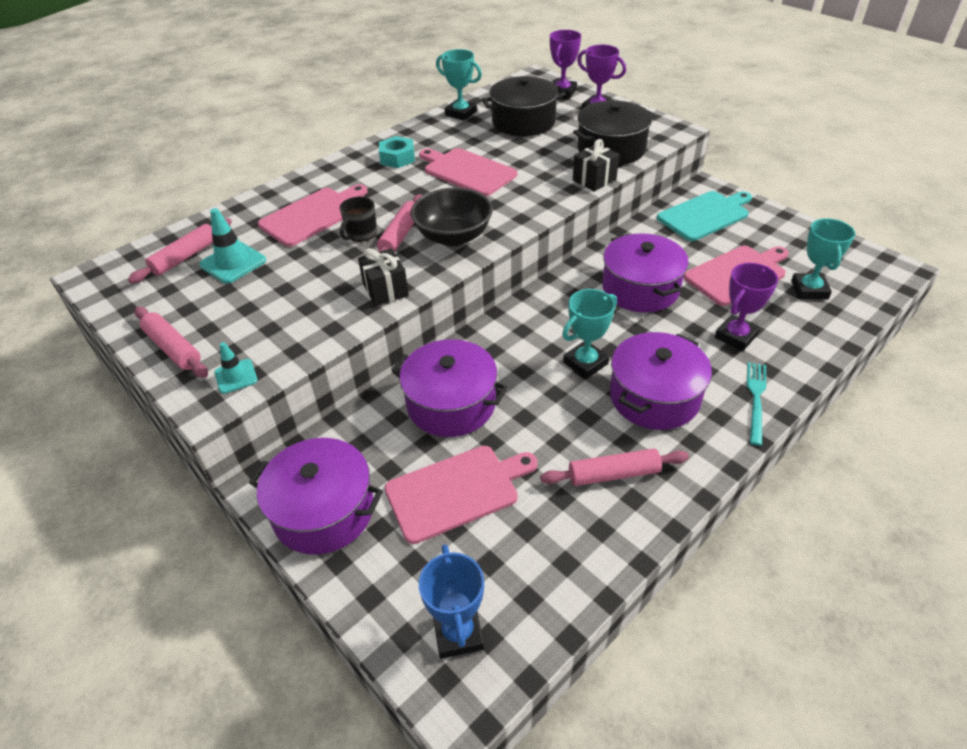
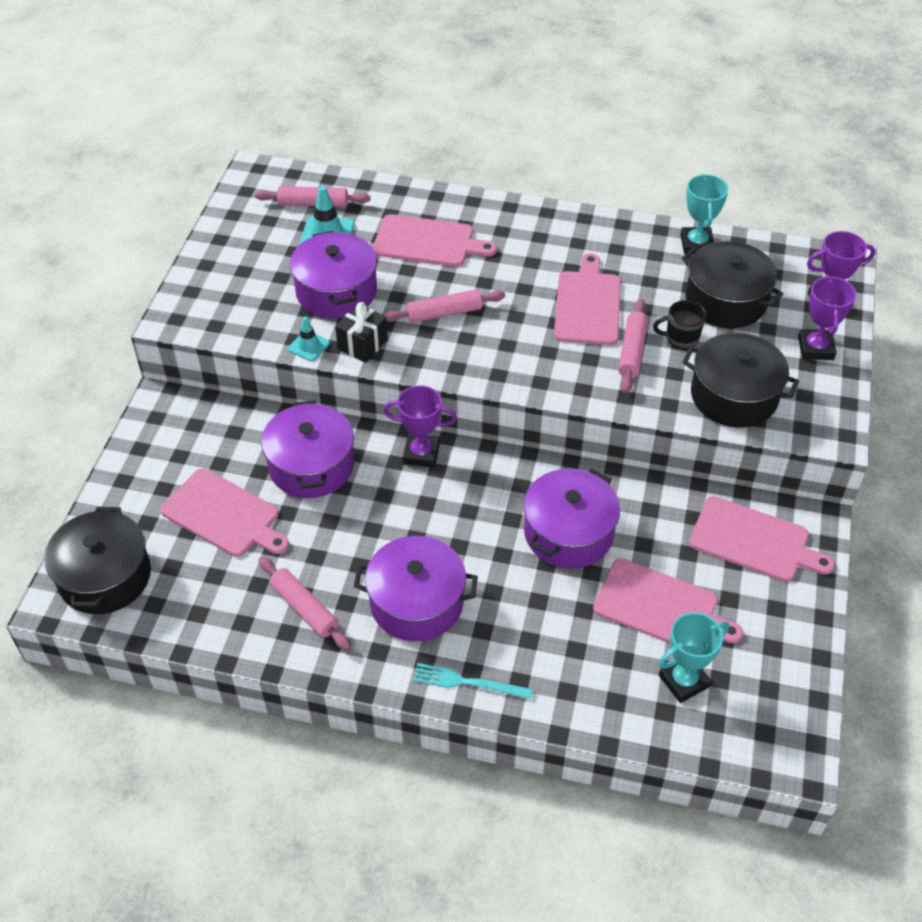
camera: 55 degrees right, 5 degrees up
pink rolling pin [135,307,208,378] -> pink rolling pin moved to [618,299,648,393]
turquoise traffic cone [214,342,258,394] -> turquoise traffic cone moved to [288,317,330,361]
purple pot [249,438,383,555] -> purple pot moved to [290,231,377,319]
black mug [340,196,377,242] -> black mug moved to [653,300,706,349]
turquoise nut [379,136,415,168] -> none
black bowl [411,188,493,246] -> none
blue trophy [419,544,484,659] -> black pot [44,507,151,614]
turquoise trophy [562,289,617,379] -> none
black gift [573,139,619,191] -> none
turquoise cutting board [657,191,752,241] -> pink cutting board [689,496,835,582]
purple trophy [715,263,778,351] -> purple trophy moved to [383,385,457,468]
turquoise fork [747,362,766,446] -> turquoise fork turned 150 degrees counterclockwise [413,663,533,700]

